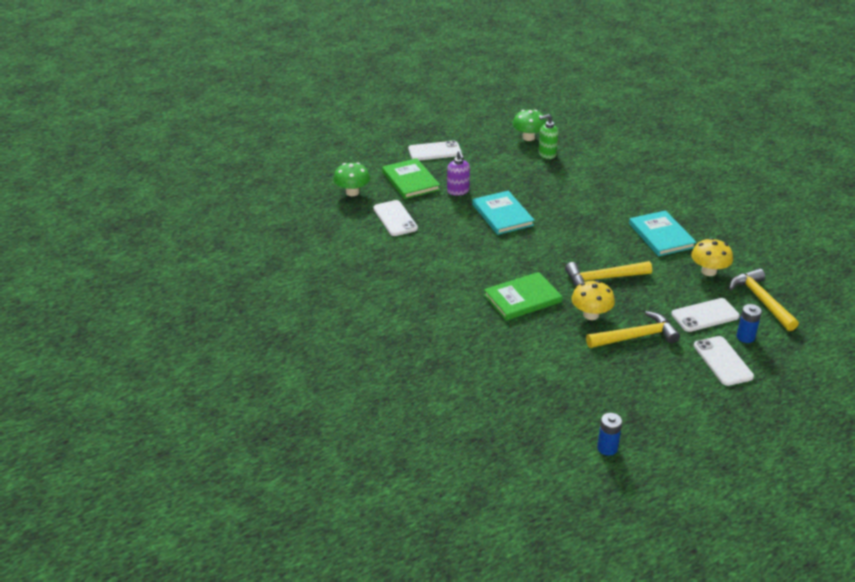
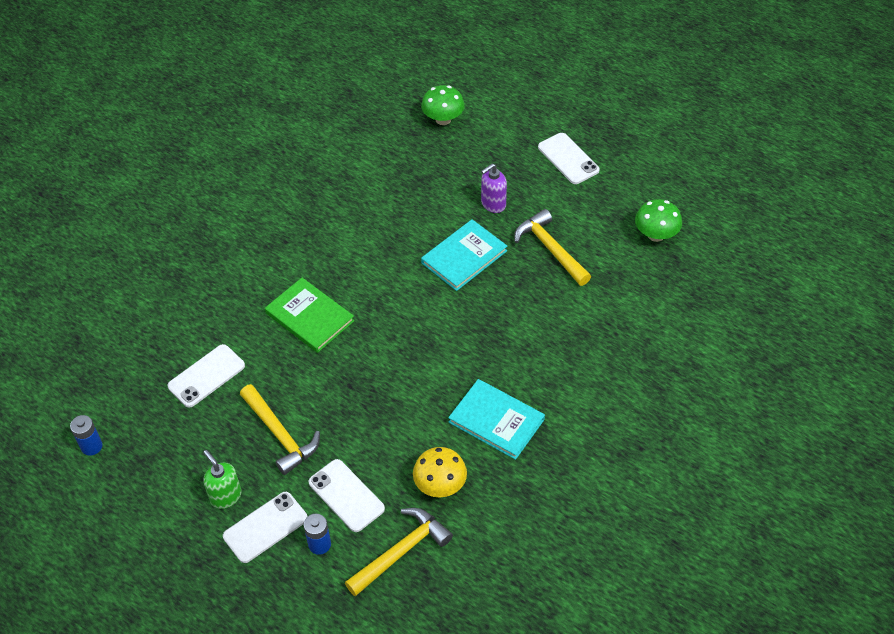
camera: 70 degrees right, 15 degrees up
white phone [373,200,418,236] -> white phone moved to [168,344,245,408]
green book [382,158,440,199] -> none
green soap dispenser [538,114,558,159] -> green soap dispenser moved to [203,450,241,509]
yellow hammer [565,261,652,286] -> yellow hammer moved to [514,209,591,286]
yellow mushroom [571,281,615,320] -> none
turquoise book [629,210,696,256] -> turquoise book turned 75 degrees clockwise [448,379,545,460]

